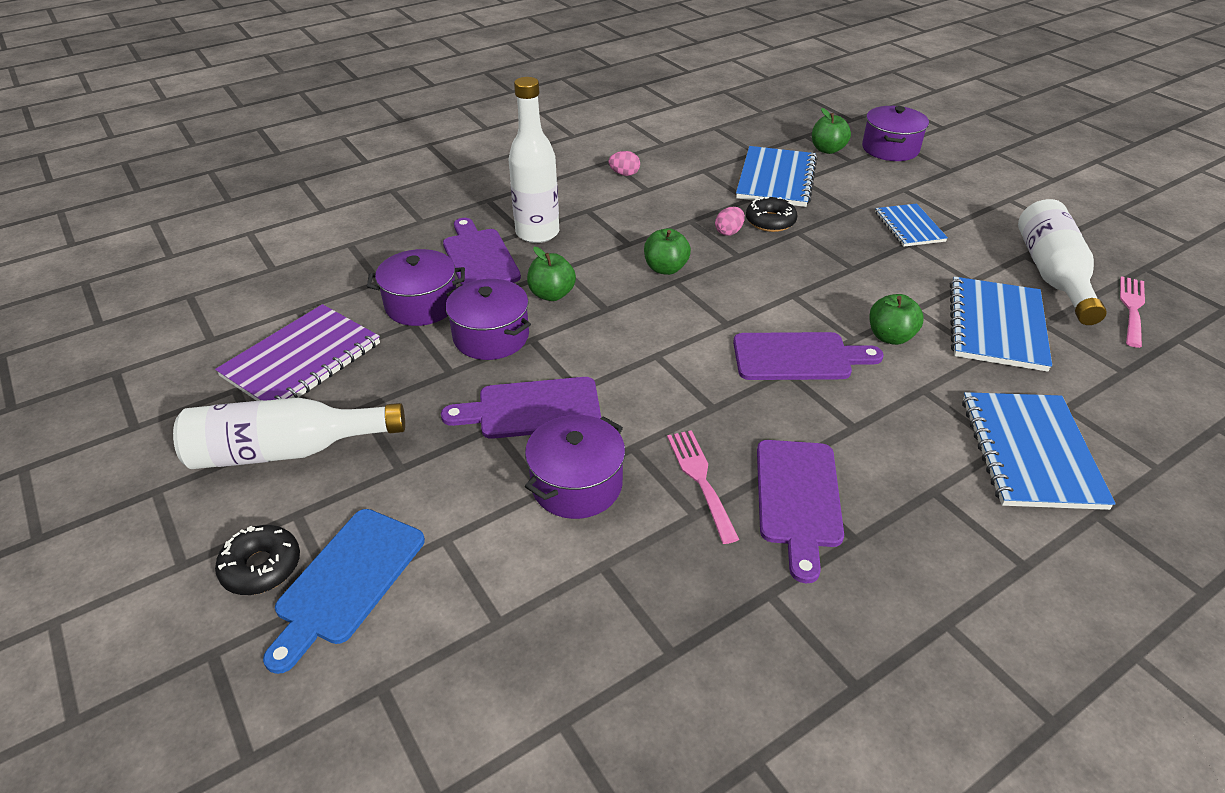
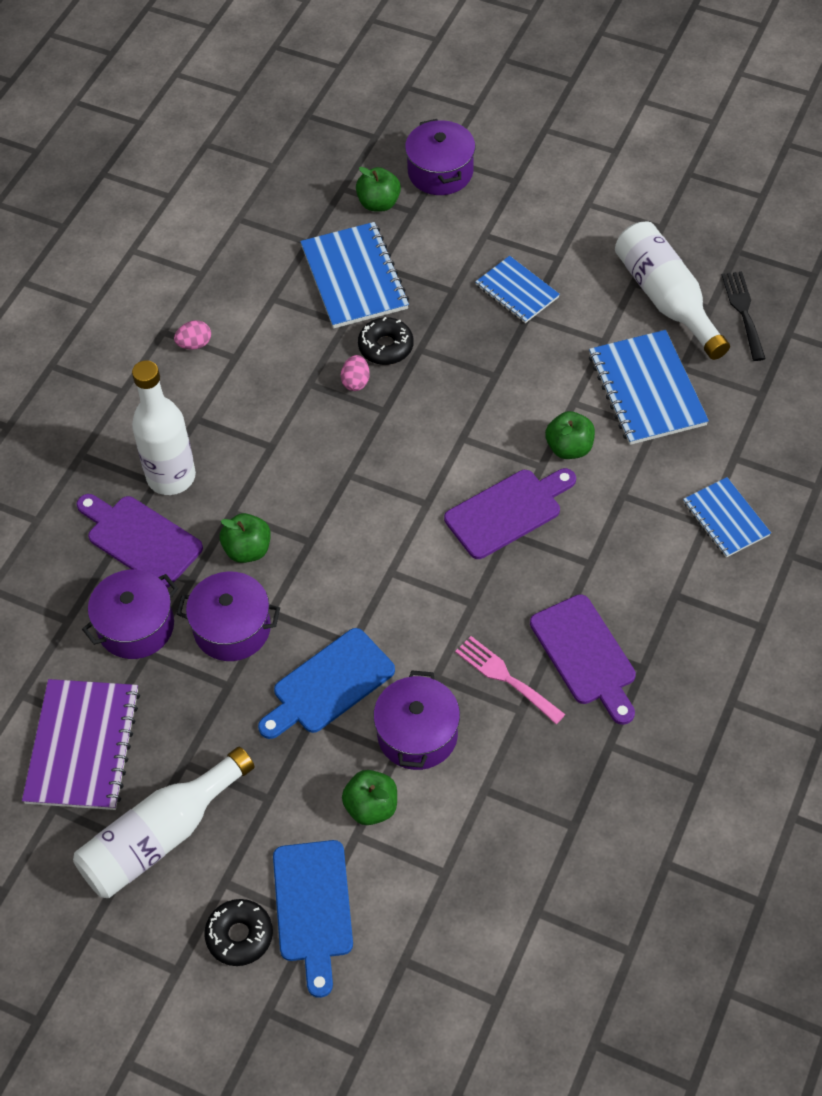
camera: 30 degrees left, 15 degrees up
purple cutting board [441,377,601,439] -> blue cutting board [258,628,395,739]
green apple [644,228,691,275] -> green apple moved to [342,770,397,825]
blue notebook [962,392,1116,510] -> blue notebook [683,477,771,558], size x0.61
pink fork [1120,276,1145,348] -> black fork [722,271,766,361]

